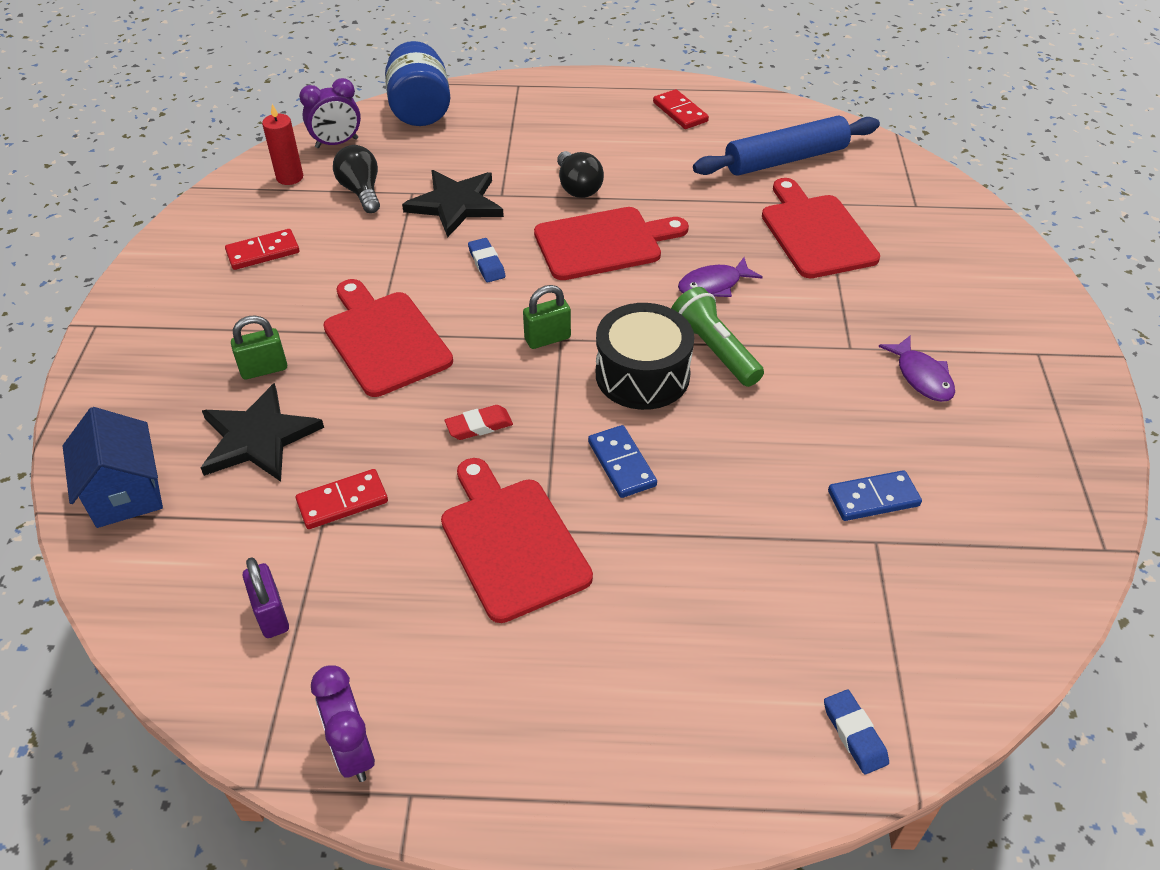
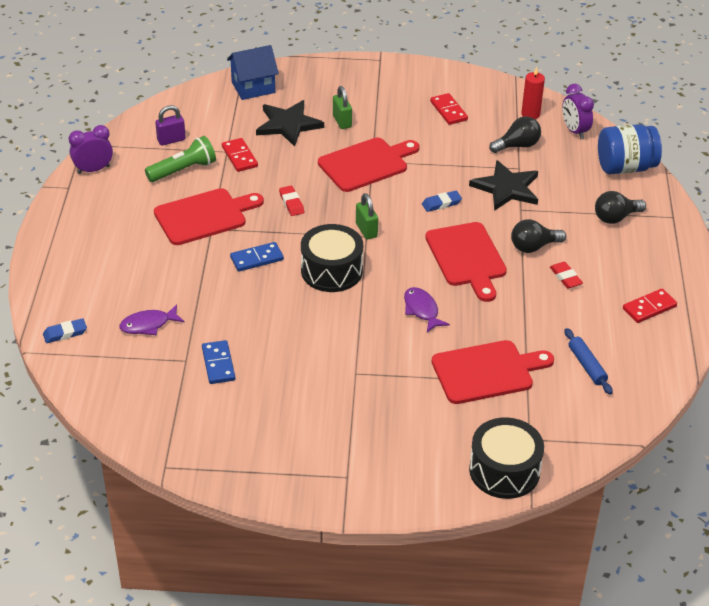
camera: 90 degrees right, 5 degrees down
green flashlight [671,287,764,387] -> green flashlight moved to [145,136,216,182]
blue rolling pin [693,115,880,176] -> blue rolling pin [565,328,613,395], size x0.53
purple fish [878,336,955,402] -> purple fish moved to [119,304,185,335]
none -> black drum [469,417,544,499]
none -> red eraser [550,262,583,289]
none -> black light bulb [595,191,646,224]

